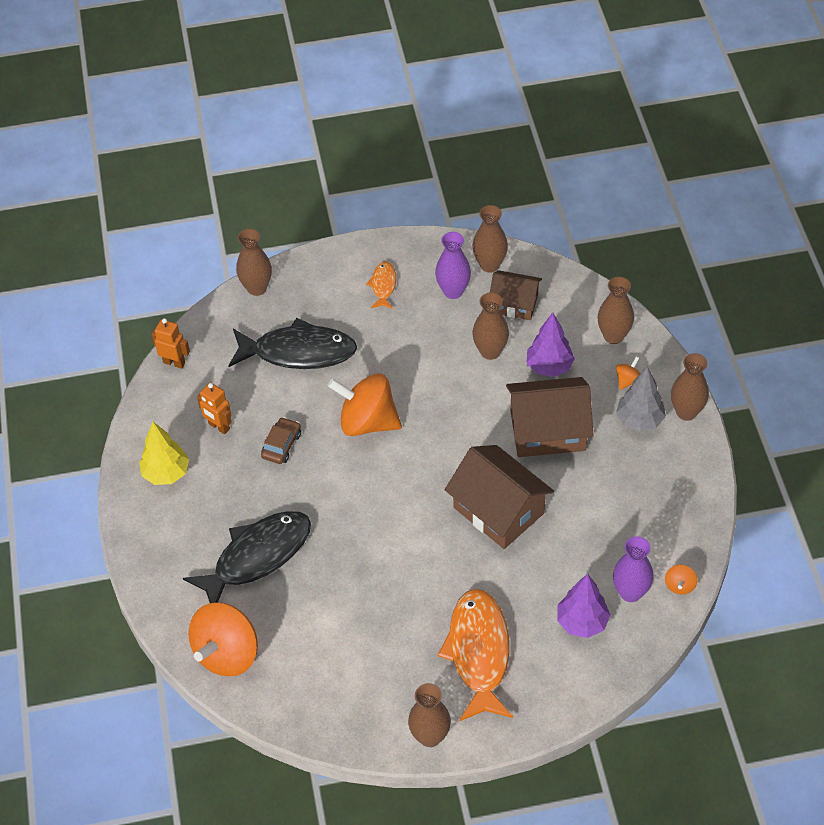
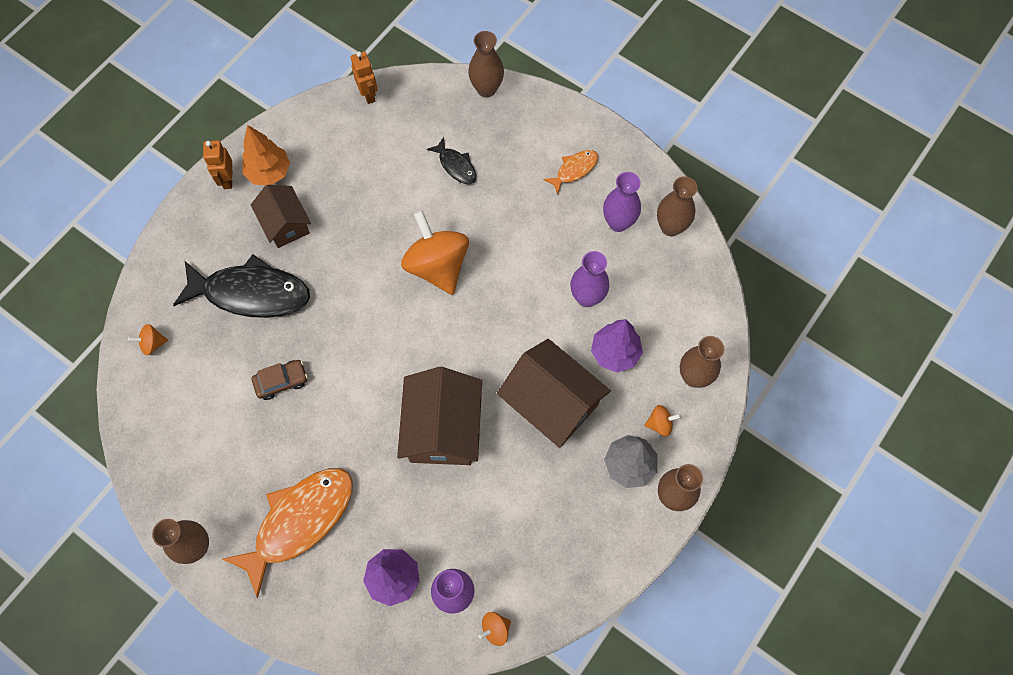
camera: 45 degrees right, 15 degrees up
yellow tree [139,422,189,485] -> orange tree [242,125,290,185]
orange spinning top [189,603,258,676] -> orange spinning top [128,324,168,355], size x0.42
orange robot [197,382,232,434] -> orange robot moved to [203,140,232,189]
black fish [228,318,357,369] -> black fish [427,137,476,184], size x0.48
brown car [261,417,301,464] -> brown car moved to [252,360,308,400]
brown vase [472,292,509,360] -> purple vase [570,251,609,307]
brown house [490,270,542,320] -> brown house moved to [251,185,311,248]

